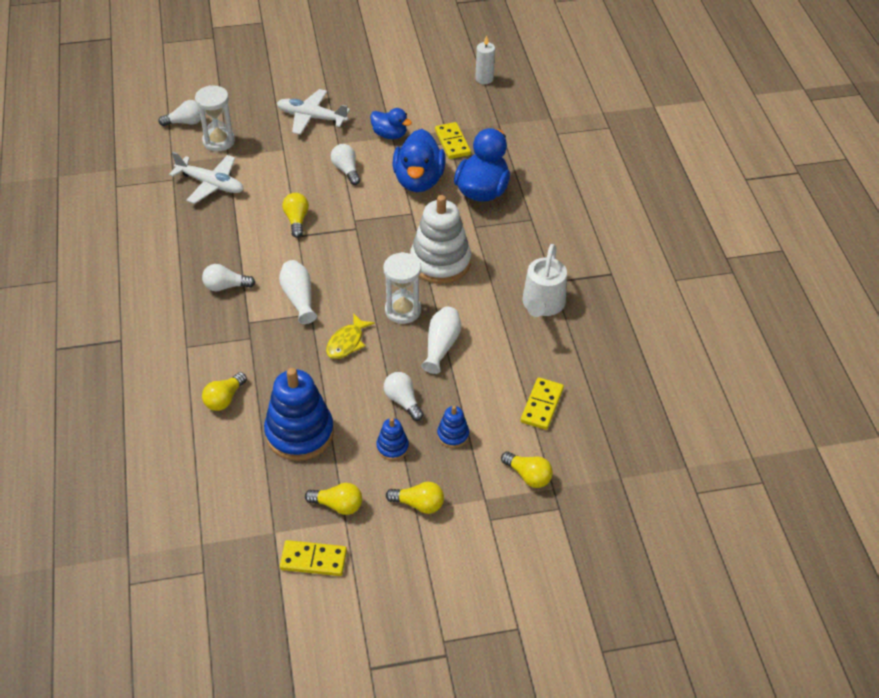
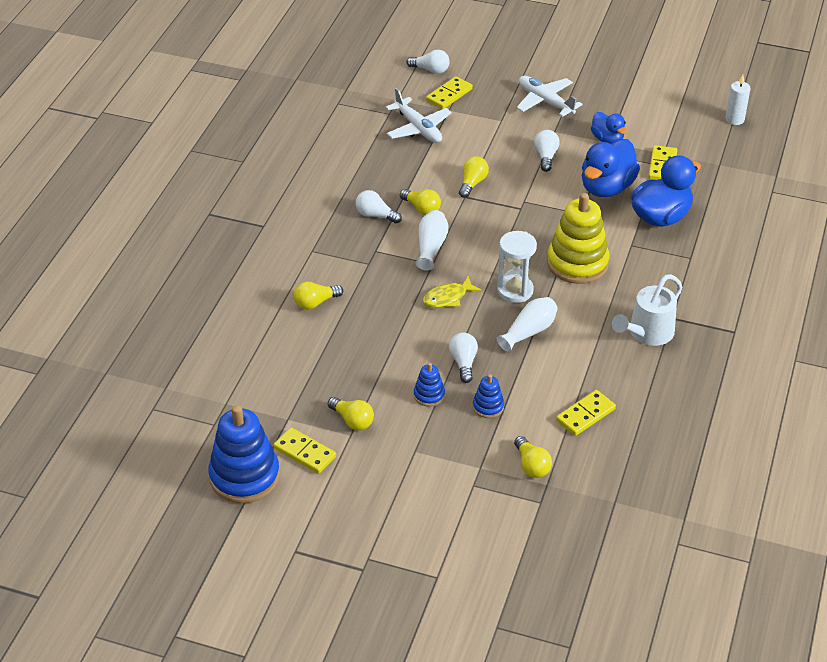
camera: 30 degrees right, 5 degrees down
white hourglass [195,85,235,151] -> yellow domino [426,76,473,109]
blue stacking toy [264,368,334,461] -> blue stacking toy moved to [208,405,280,503]
yellow light bulb [386,482,444,514] -> yellow light bulb moved to [400,189,441,215]
white stacking toy [410,195,471,284] -> yellow stacking toy [547,193,609,284]

